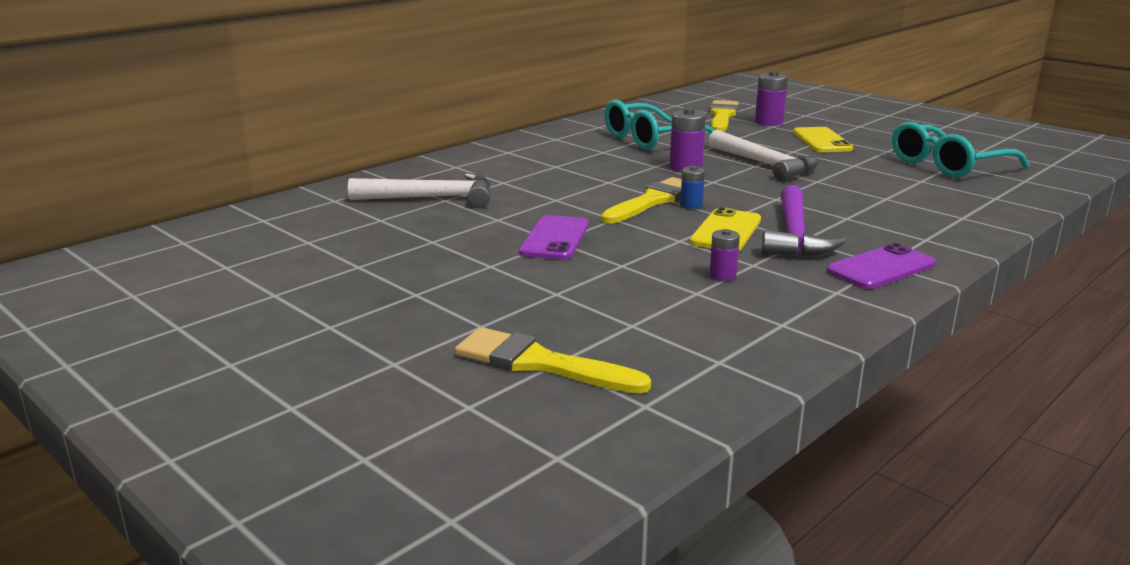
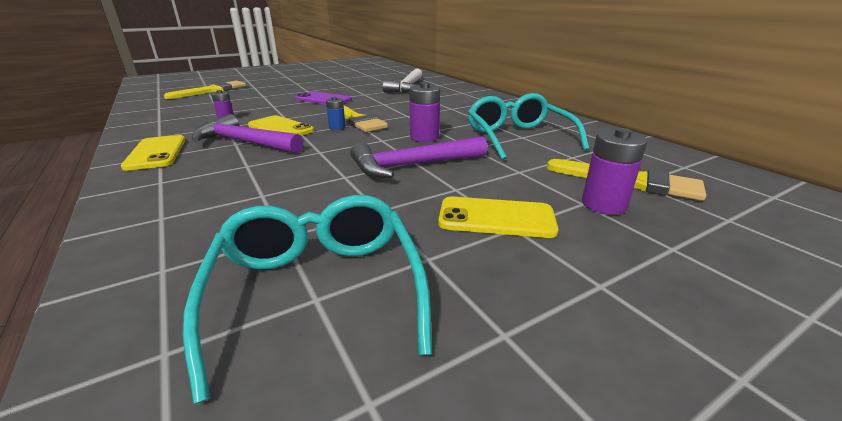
camera: 105 degrees right, 5 degrees up
white hammer [708,130,819,181] -> purple hammer [350,136,488,178]
purple phone [827,243,936,289] -> yellow phone [121,135,185,171]

